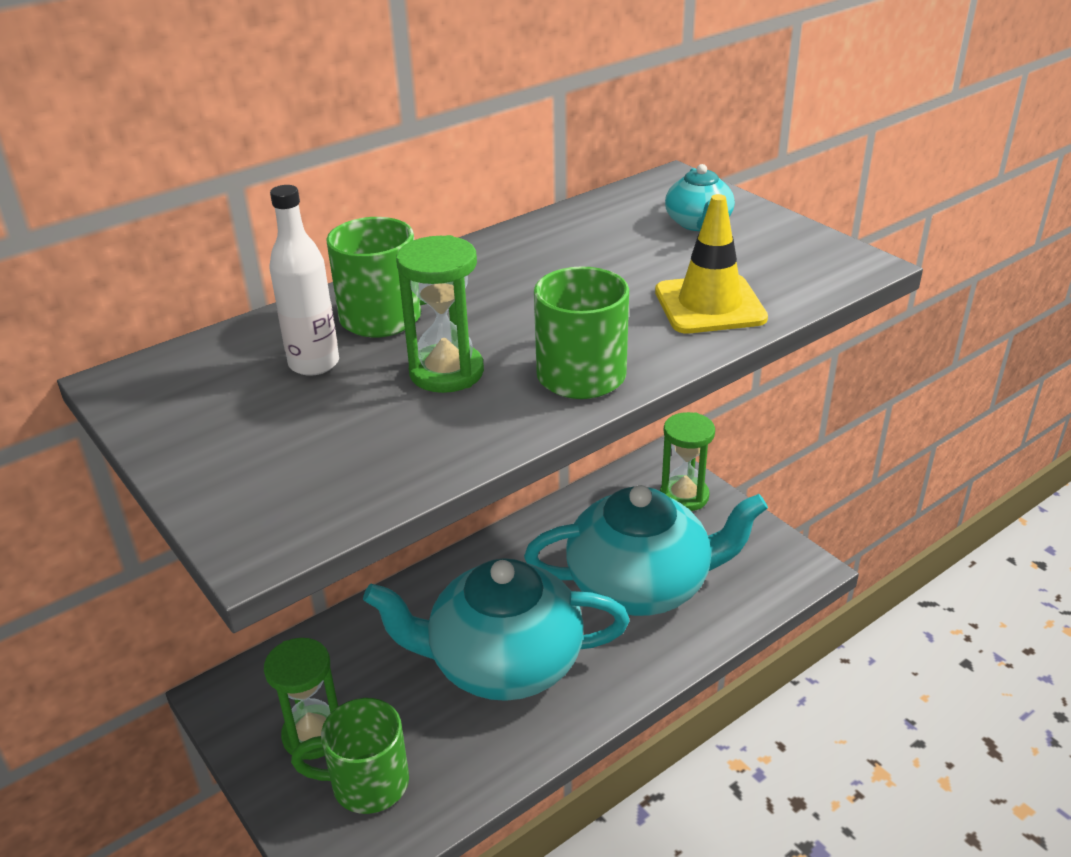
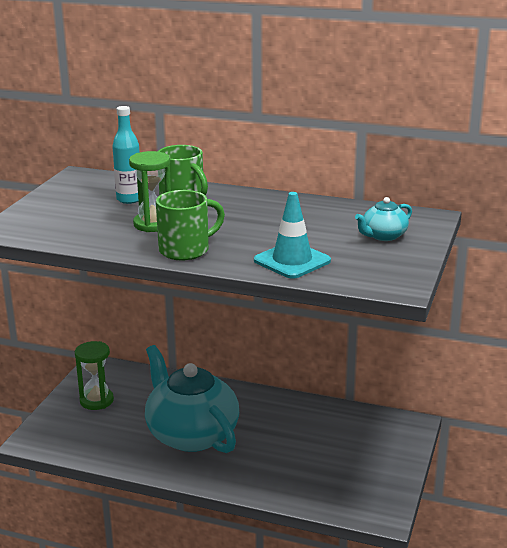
camera: 55 degrees right, 10 degrees down
white bottle [269,185,339,376] -> turquoise bottle [112,106,140,204]
green mug [291,698,409,814] -> none
turquoise teapot [524,485,768,616] -> none
yellow traffic cone [655,194,768,333] -> turquoise traffic cone [254,192,331,279]
green hourglass [660,412,715,511] -> none

